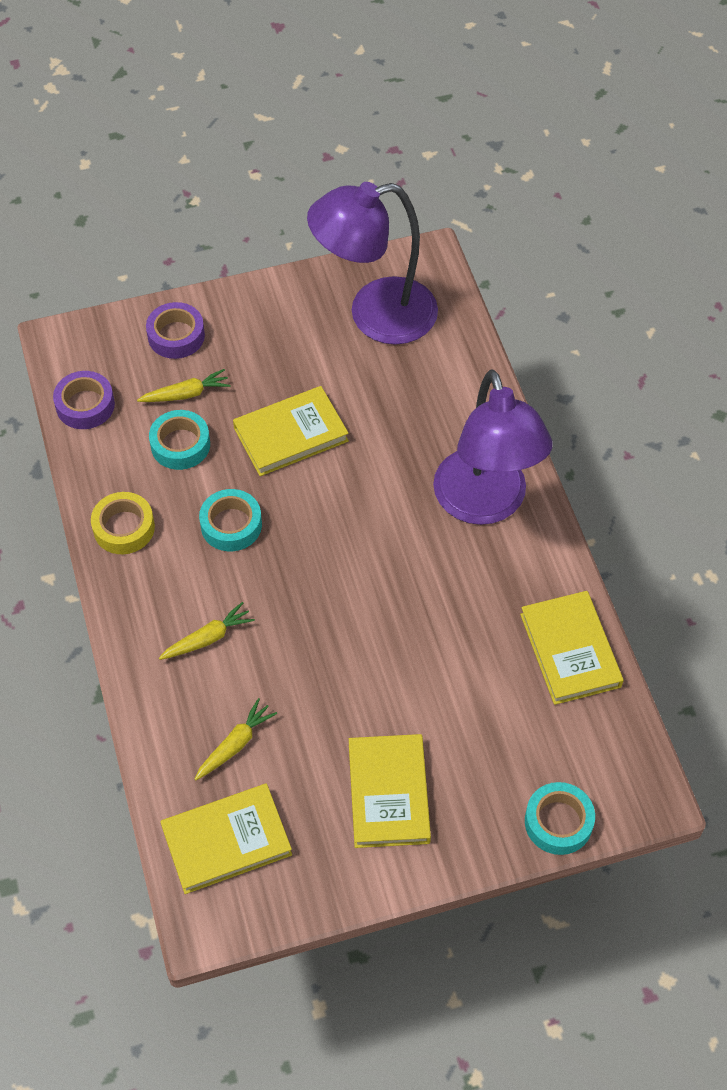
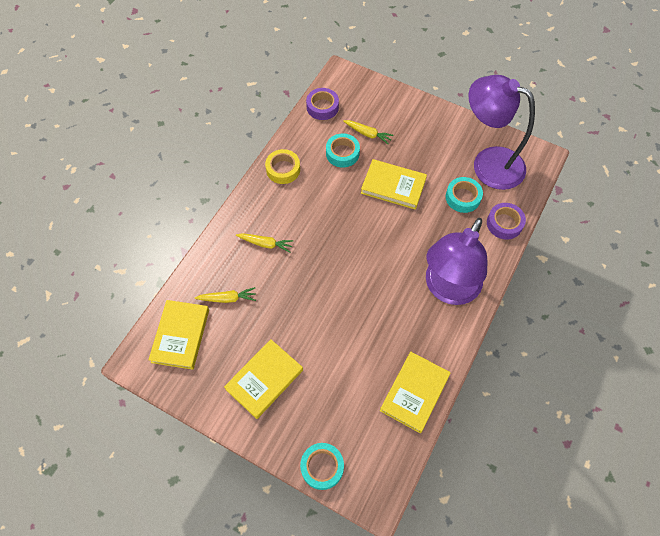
camera: 45 degrees right, 5 degrees up
purple tape [146,302,205,359] -> purple tape moved to [487,203,526,240]
yellow book [160,784,292,894] -> yellow book turned 75 degrees clockwise [149,300,209,370]
turquoise tape [199,489,262,551] -> turquoise tape moved to [446,177,483,213]

